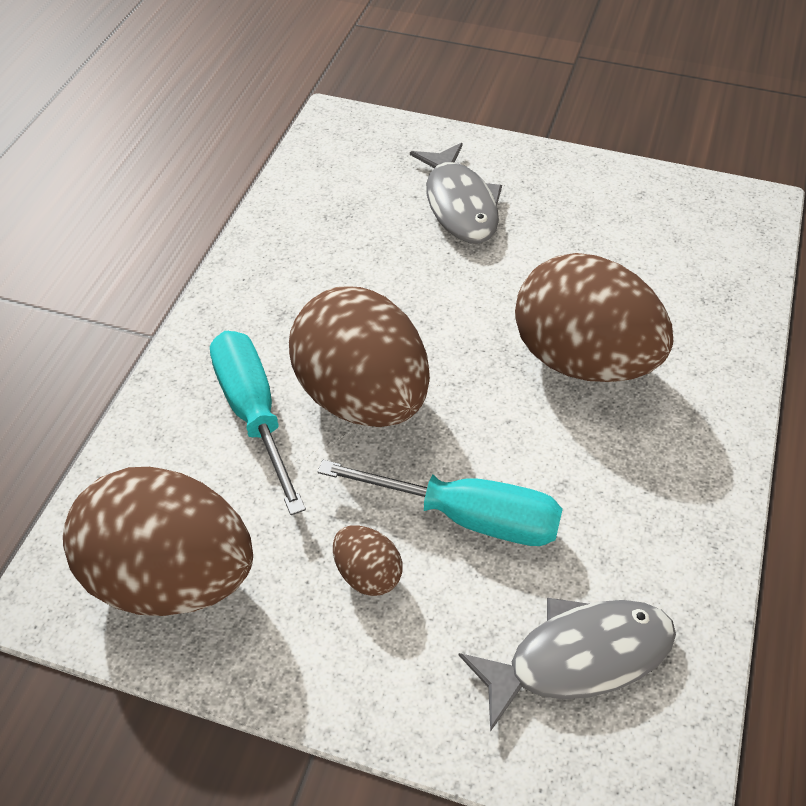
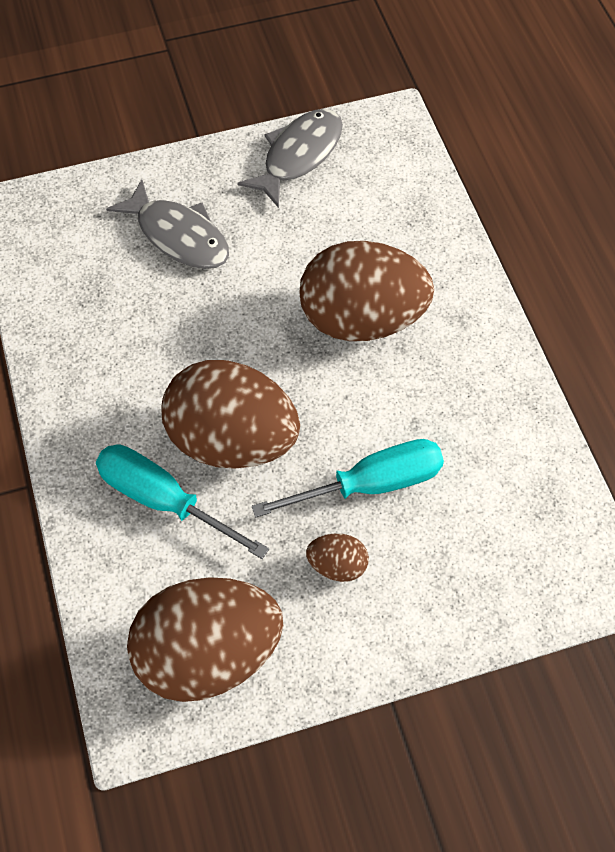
camera: 35 degrees left, 10 degrees up
grey fish [459,598,676,732] -> grey fish moved to [237,109,343,208]

